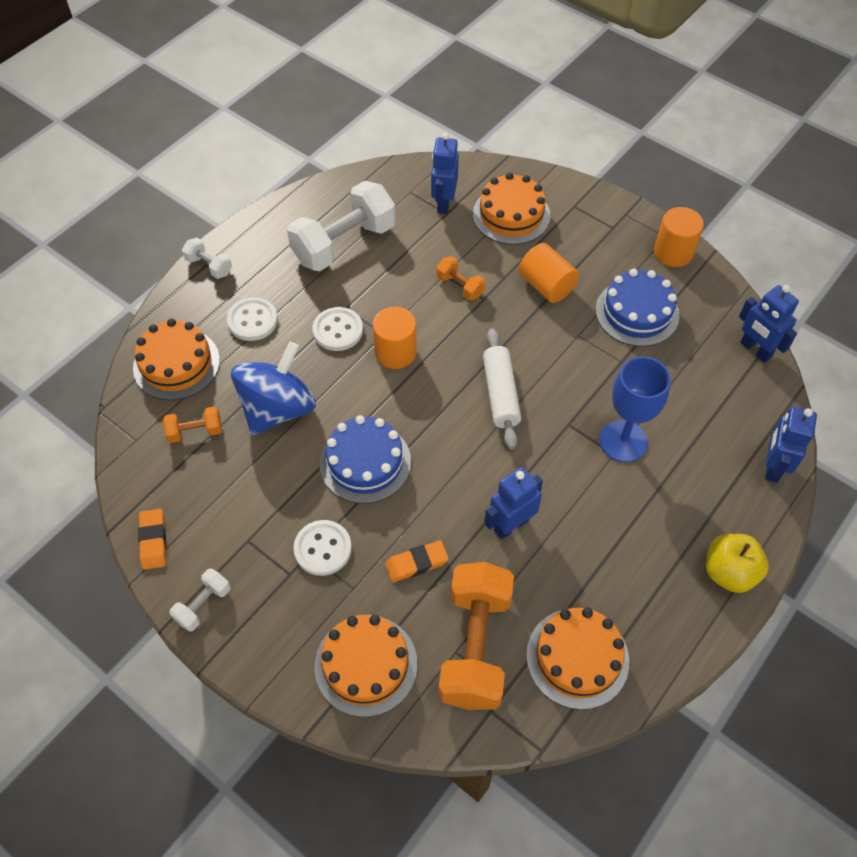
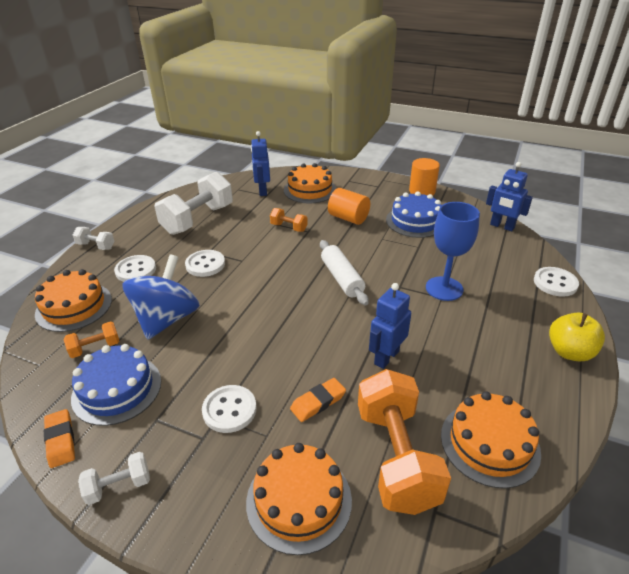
camera: 15 degrees left, 20 degrees down
white dumbbell [170,569,231,632] -> white dumbbell turned 45 degrees clockwise [78,452,150,505]
blue cake [320,415,411,504] -> blue cake moved to [71,344,161,426]
orange cylinder [373,307,417,369] -> none
blue robot [765,407,817,483] -> white button [534,267,579,297]

